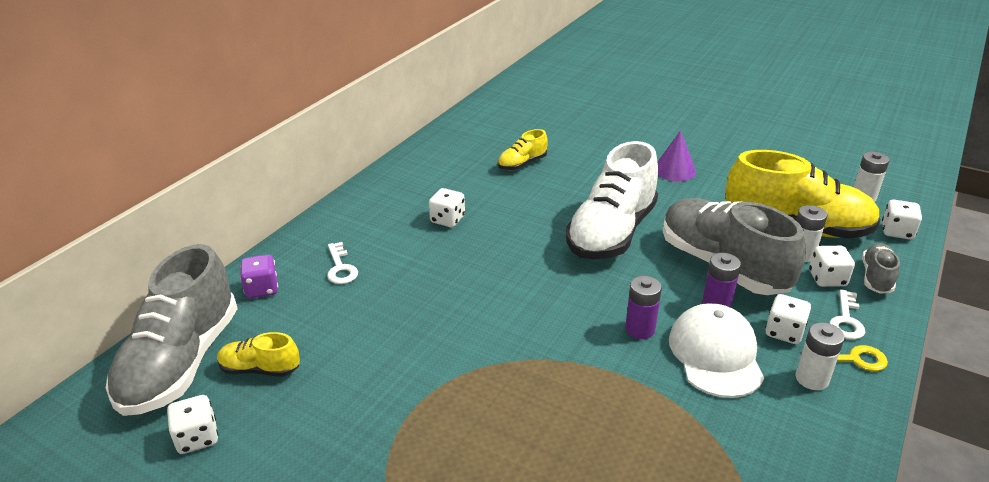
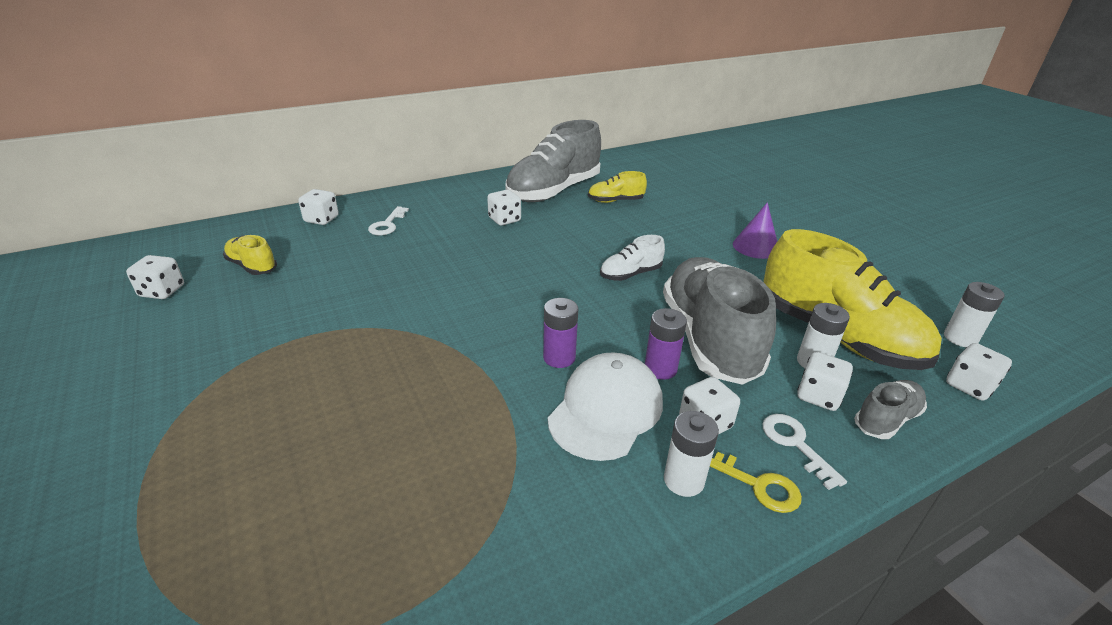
camera: 30 degrees right, 0 degrees up
grey shoe [106,244,238,416] -> grey shoe moved to [505,120,601,202]
purple dice [240,254,278,298] -> white dice [298,189,339,225]
white shoe [566,141,658,259] -> white shoe [600,235,665,281], size x0.47
white key [829,289,865,340] -> white key turned 105 degrees clockwise [762,414,847,490]

